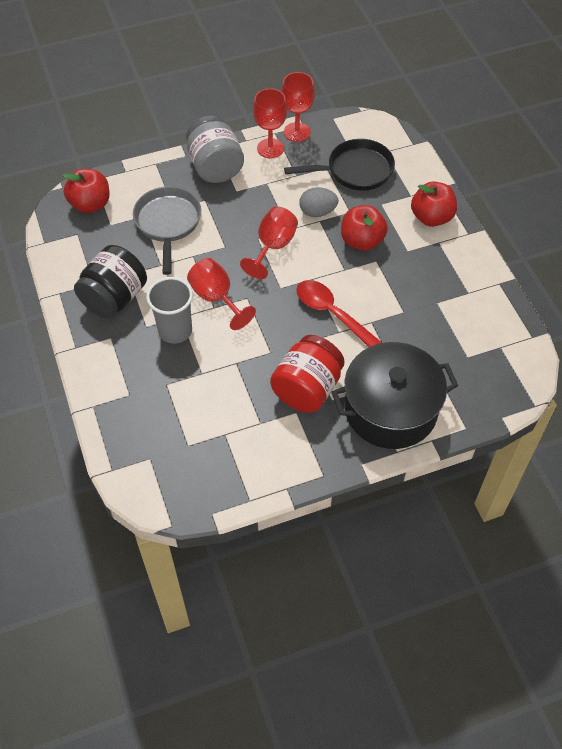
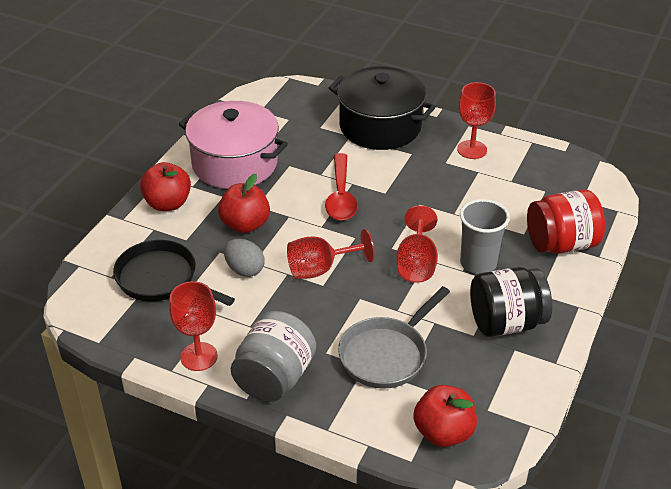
camera: 135 degrees left, 15 degrees down
red jar [270,335,345,413] -> red jar moved to [527,190,605,254]
red goblet [281,72,315,142] -> red goblet moved to [457,82,496,159]
none -> pink pot [179,101,288,189]

